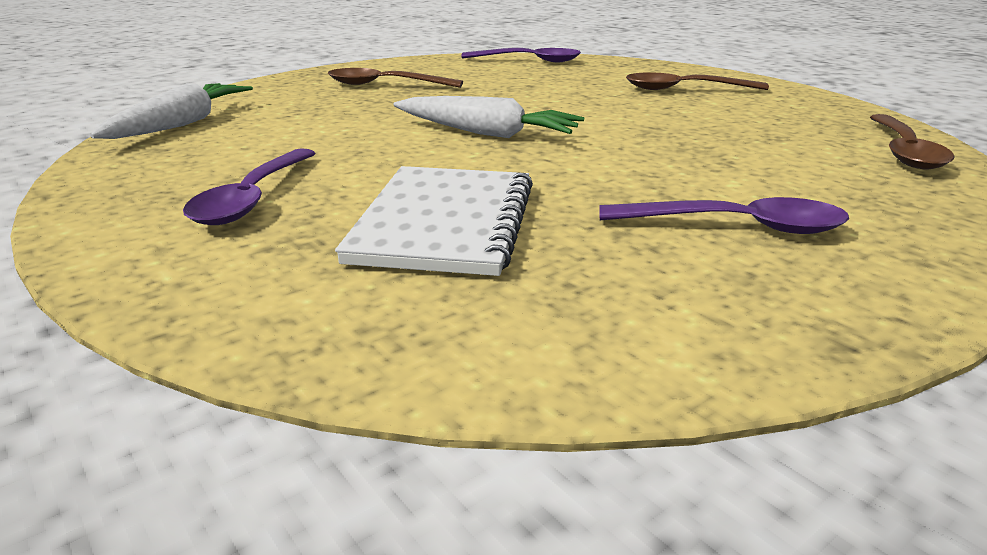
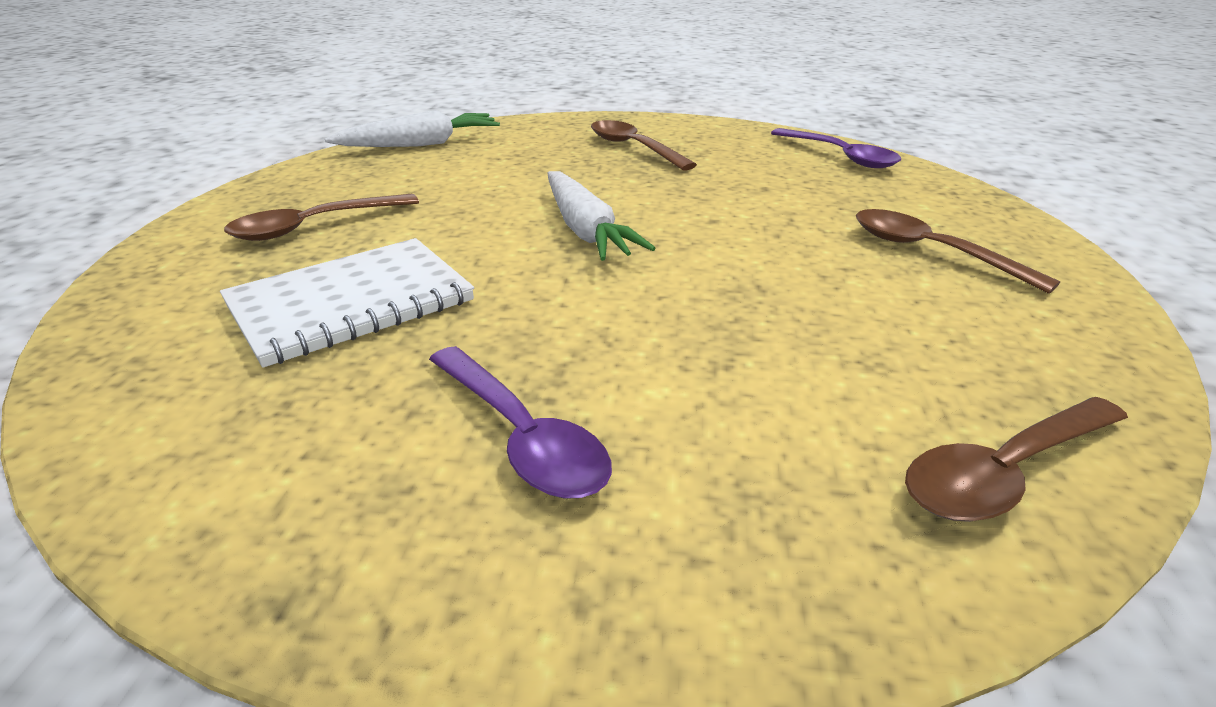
camera: 45 degrees right, 5 degrees up
purple spoon [183,148,316,225] -> brown spoon [224,194,419,241]

